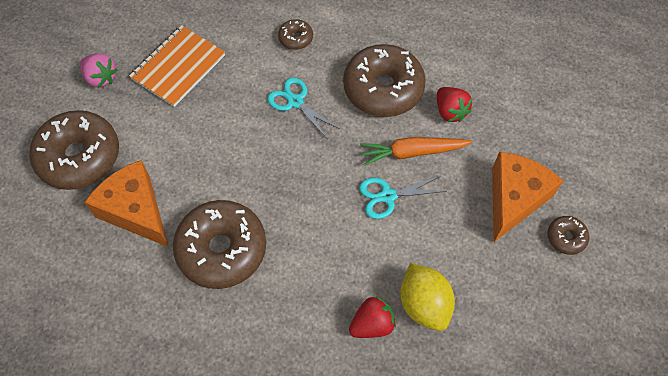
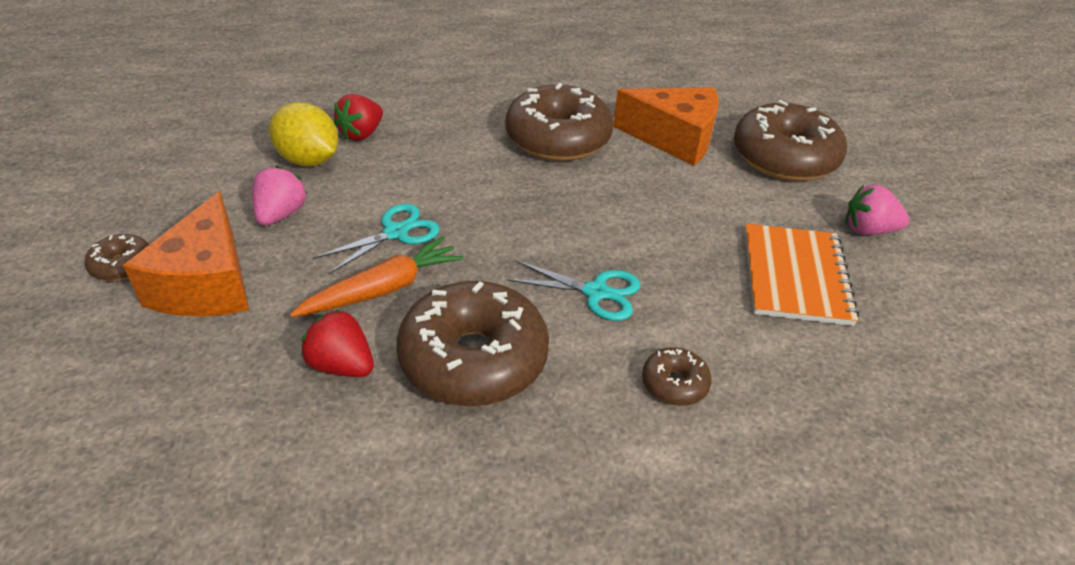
camera: 150 degrees right, 20 degrees down
none -> pink strawberry [252,166,308,226]

